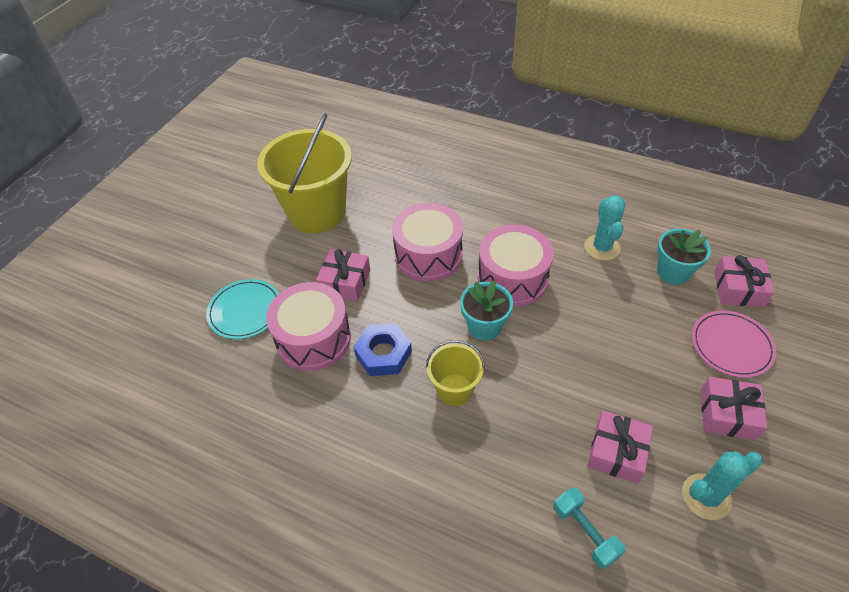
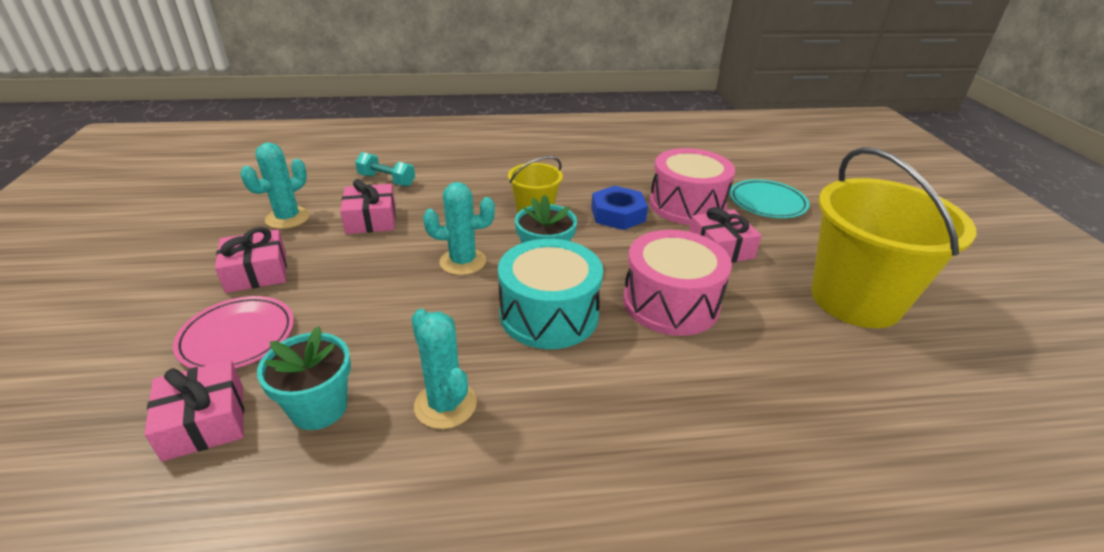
camera: 145 degrees right, 15 degrees down
pink drum [478,225,554,307] -> turquoise drum [498,239,603,349]
none -> turquoise cactus [423,182,495,275]

